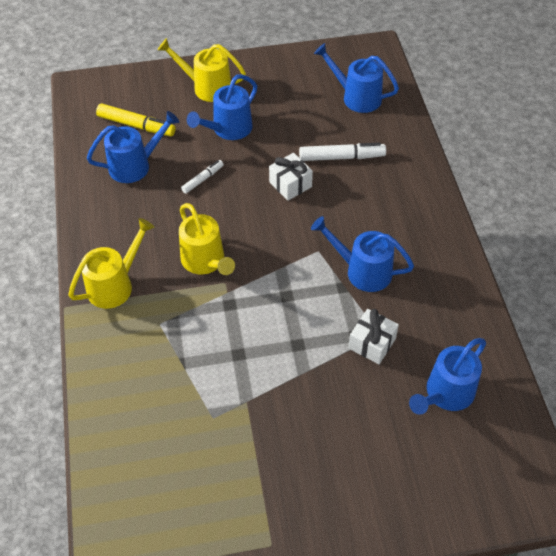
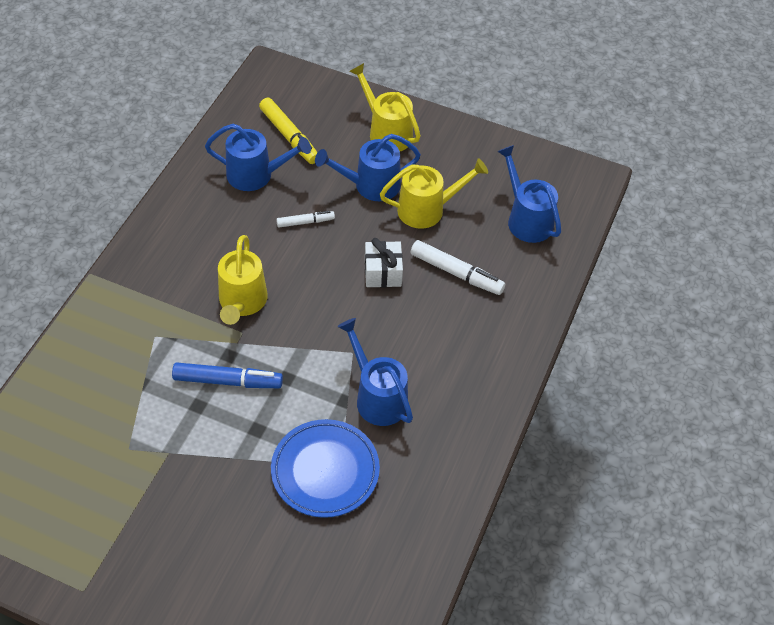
camera: 30 degrees right, 0 degrees up
yellow watering can [68,218,154,309] -> yellow watering can moved to [380,158,488,229]
white gift [349,309,399,364] -> blue plate [271,419,380,518]
blue watering can [409,338,486,415] -> none
none -> blue marker [172,363,283,388]

